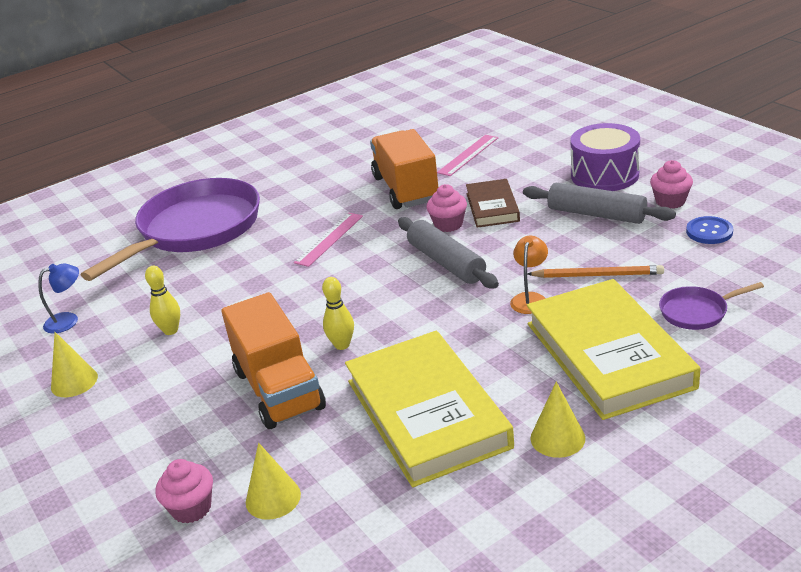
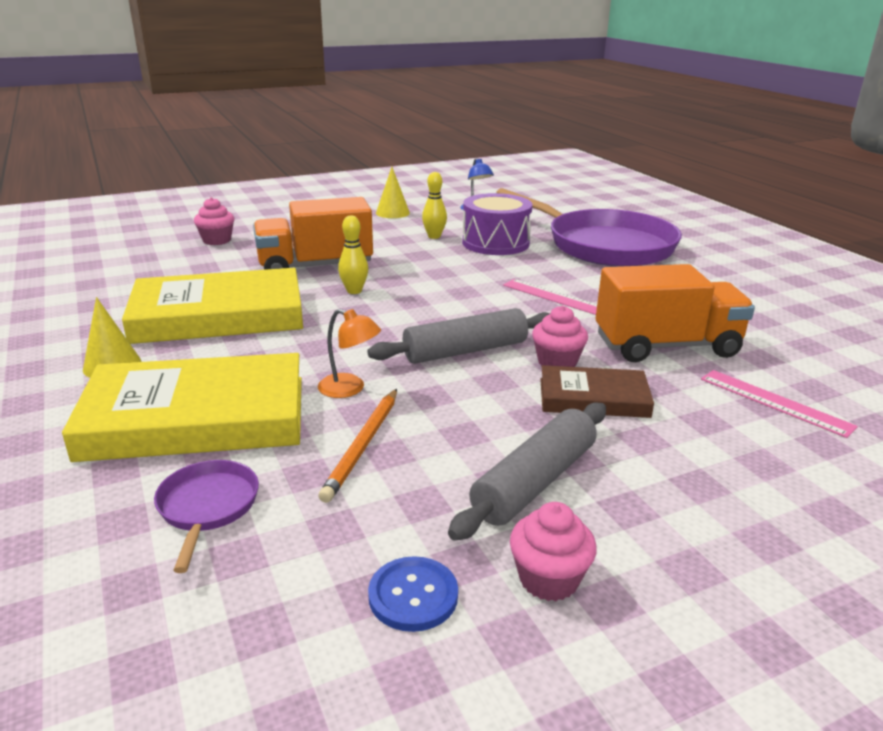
camera: 95 degrees right, 5 degrees down
yellow cone [246,443,301,520] -> none
purple drum [570,123,640,191] -> purple drum moved to [462,193,532,255]

